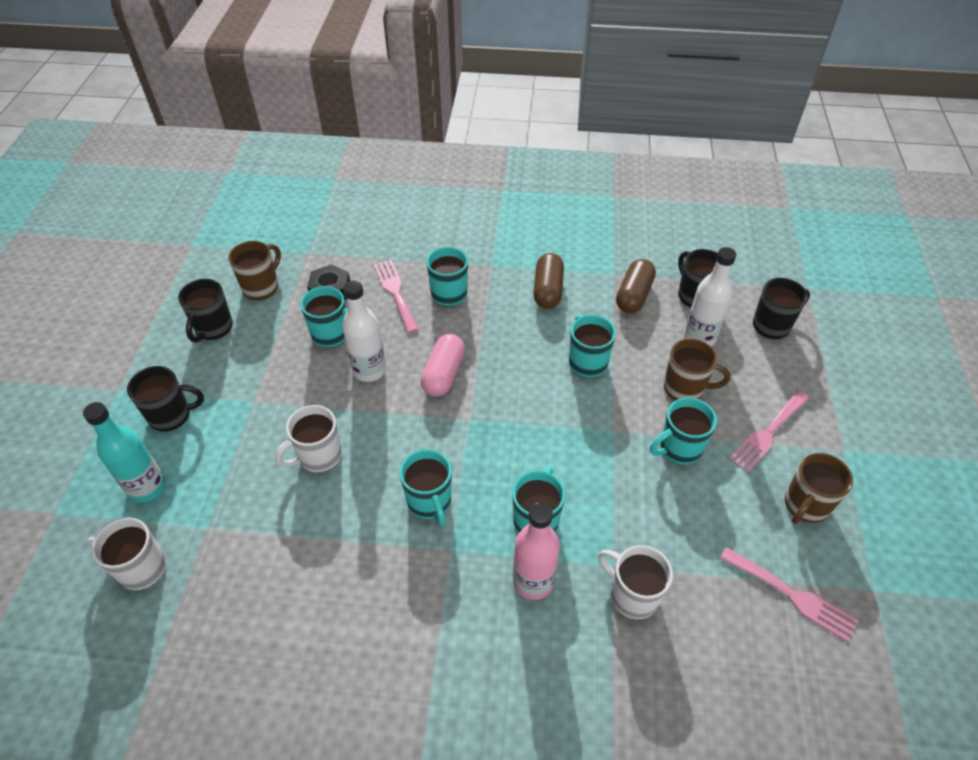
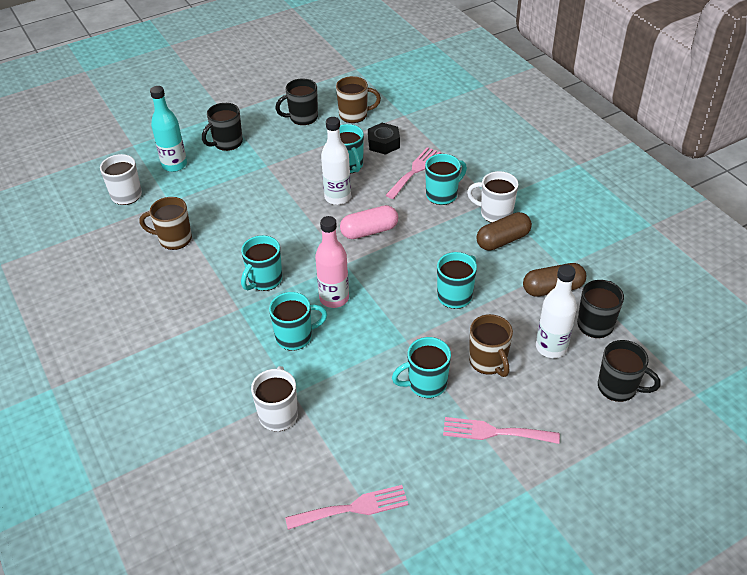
camera: 55 degrees right, 5 degrees down
black mug [127,366,204,432] -> black mug turned 90 degrees clockwise [202,103,243,151]
white mug [275,405,342,473] -> white mug moved to [467,171,519,223]
pink bottle [513,503,560,600] -> pink bottle moved to [315,216,349,308]
turquoise mug [650,397,717,465] -> turquoise mug turned 45 degrees counterclockwise [392,337,451,398]
pink fork [720,547,859,642] -> pink fork turned 105 degrees counterclockwise [285,485,408,530]
brown mug [785,453,853,524] -> brown mug moved to [140,197,192,250]

